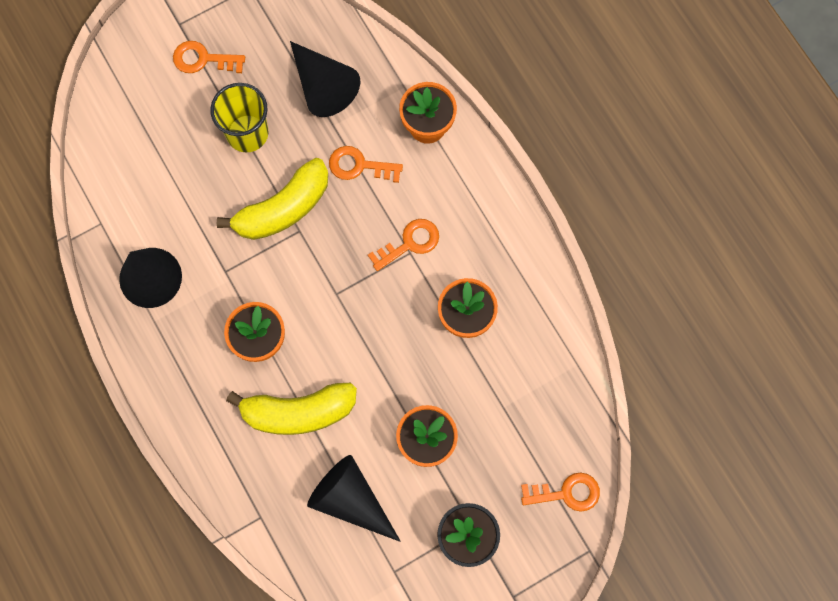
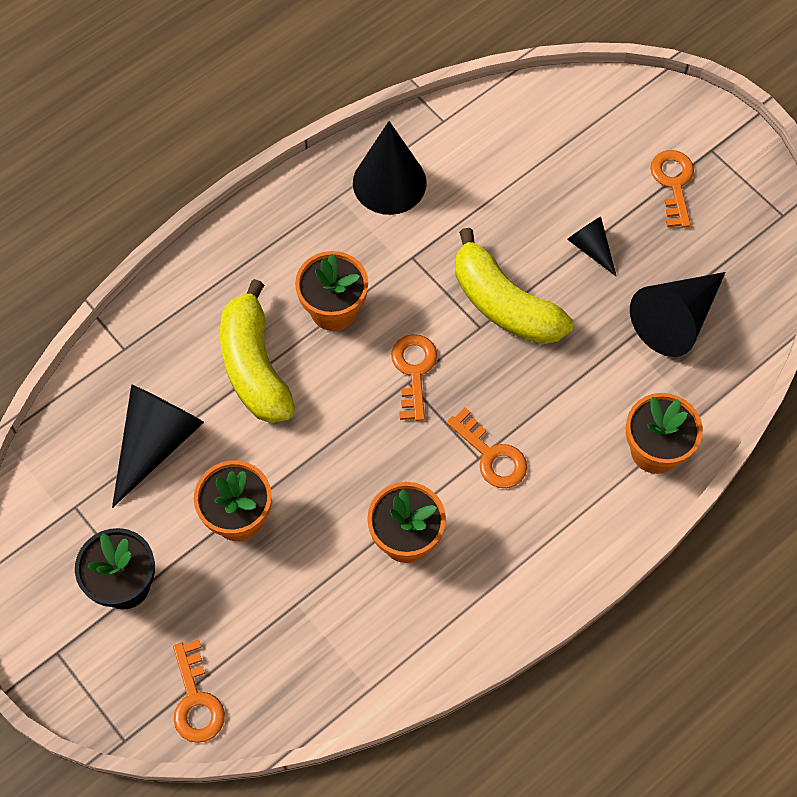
camera: 80 degrees right, 10 degrees down
yellow cup [210,83,268,152] -> black cone [567,217,617,277]
orange key [329,146,403,183] -> orange key moved to [391,334,437,421]

